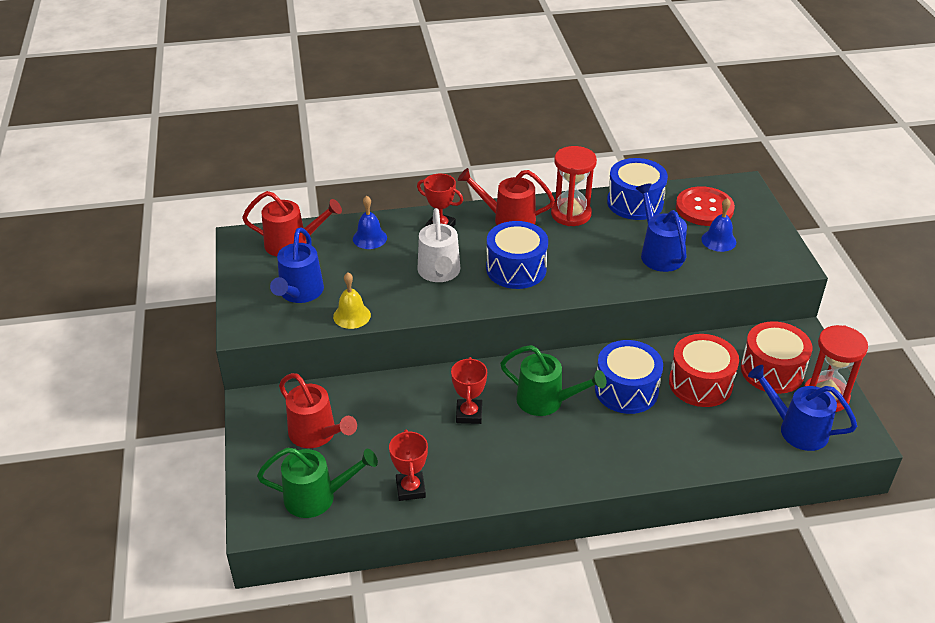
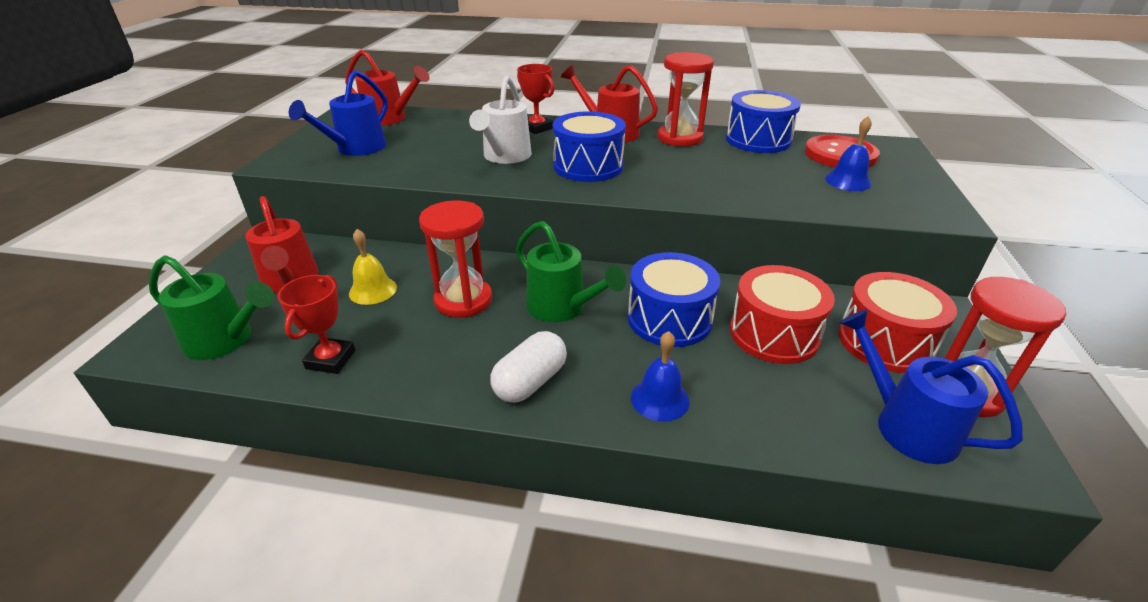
camera: 20 degrees right, 5 degrees down
yellow bell [333,272,371,329] -> yellow bell moved to [349,229,397,305]
blue bell [353,196,387,249] -> blue bell moved to [631,331,689,422]
red trophy [451,357,487,424] -> red hourglass [419,201,492,318]
blue watering can [635,183,687,272] -> none
none -> white capsule [490,331,567,403]

